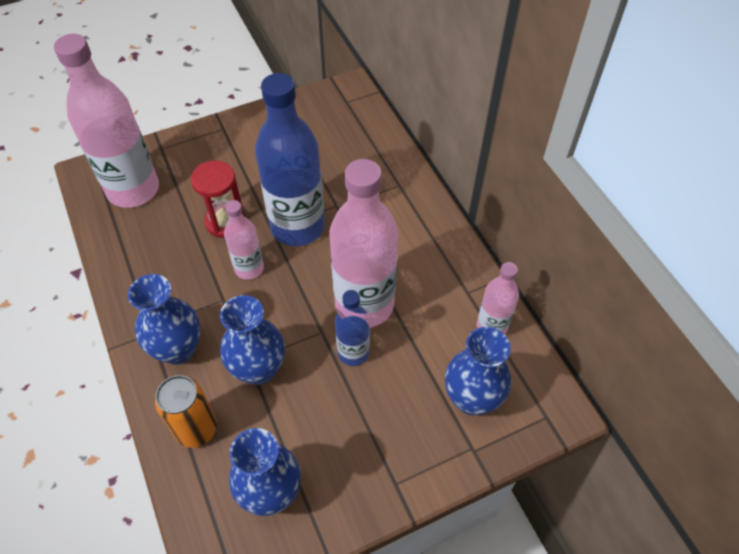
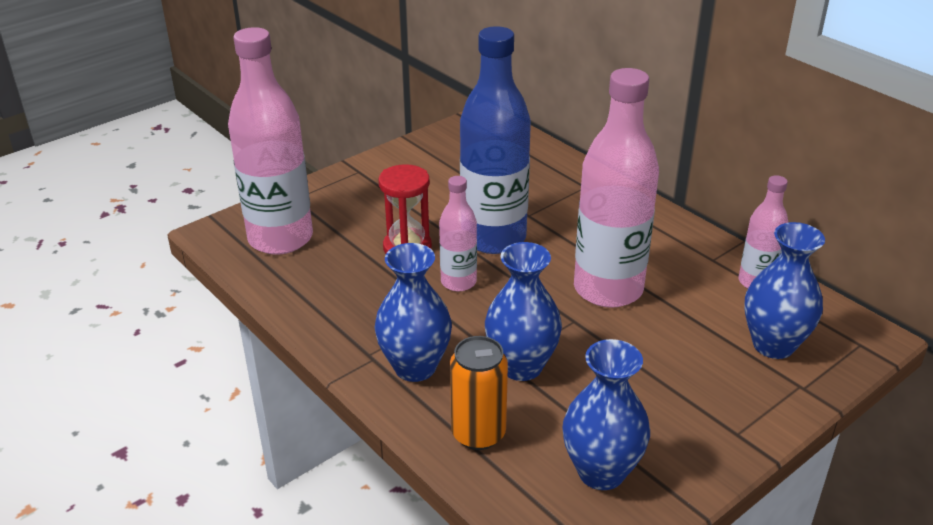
camera: 15 degrees left, 20 degrees down
blue bottle [335,290,370,366] -> none

